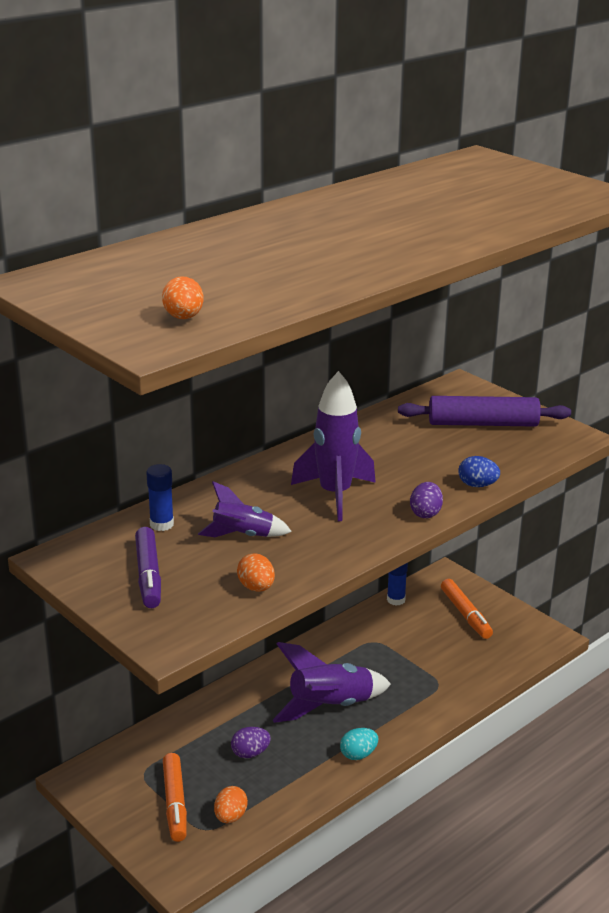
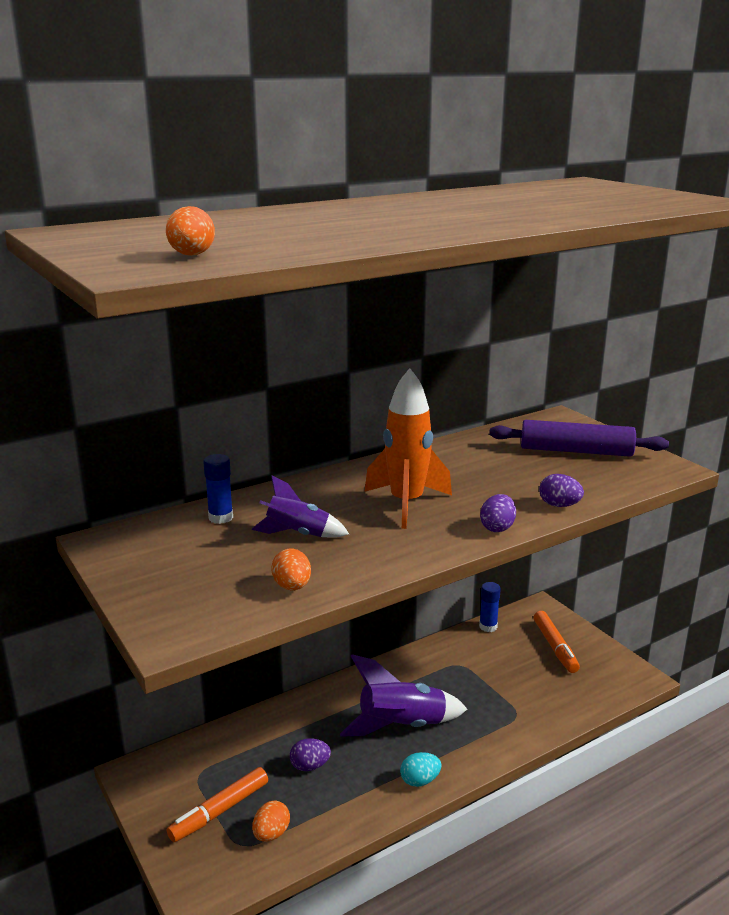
camera: 10 degrees right, 5 degrees down
purple marker [135,527,161,608] -> none
orange marker [163,753,187,842] -> orange marker turned 45 degrees clockwise [167,767,268,842]
purple rocket [291,371,376,521] -> orange rocket [364,368,452,529]
blue egg [458,456,500,487] -> purple egg [539,474,584,507]

